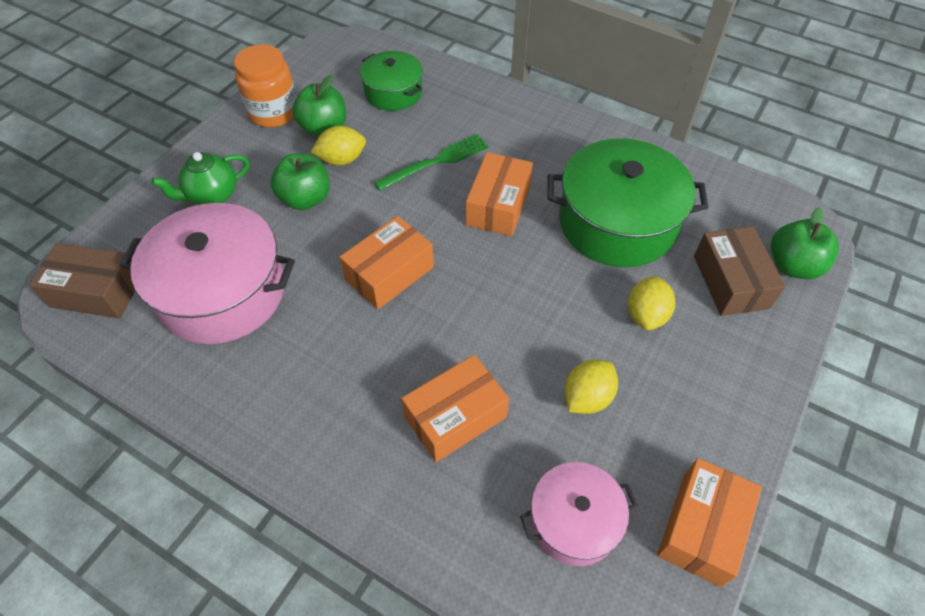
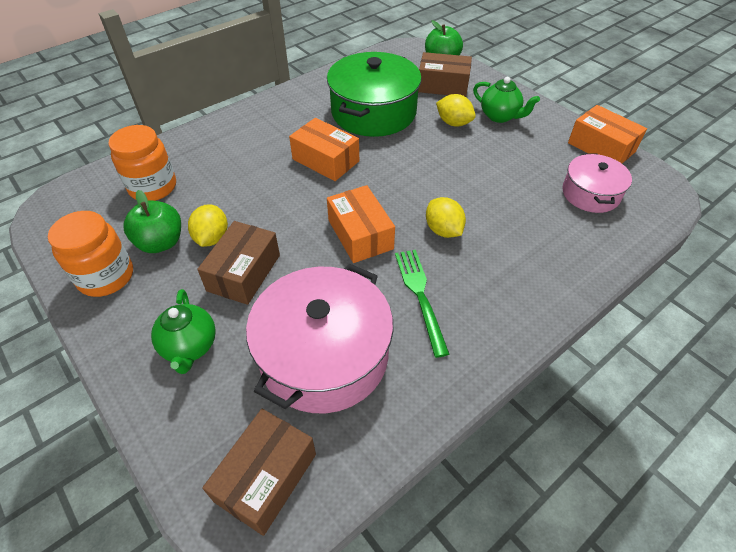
camera: 70 degrees left, 5 degrees down
green apple [270,153,330,210] -> brown box [197,221,280,305]
green pot [360,51,423,111] -> orange jar [108,125,176,201]
green fork [374,134,489,191] -> green fork moved to [395,250,449,358]
orange box [401,355,509,462] -> none
yellow lemon [565,360,618,414] -> yellow lemon moved to [426,197,466,238]
none -> green teapot [473,77,540,123]

